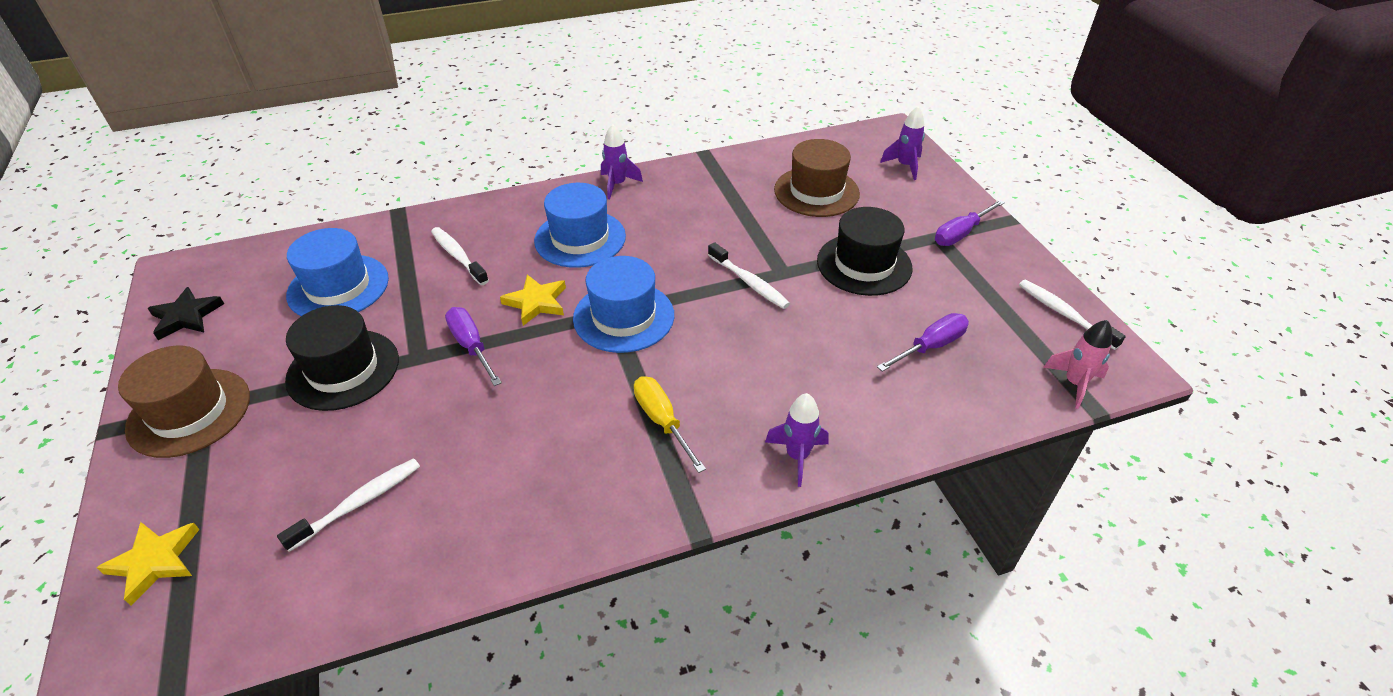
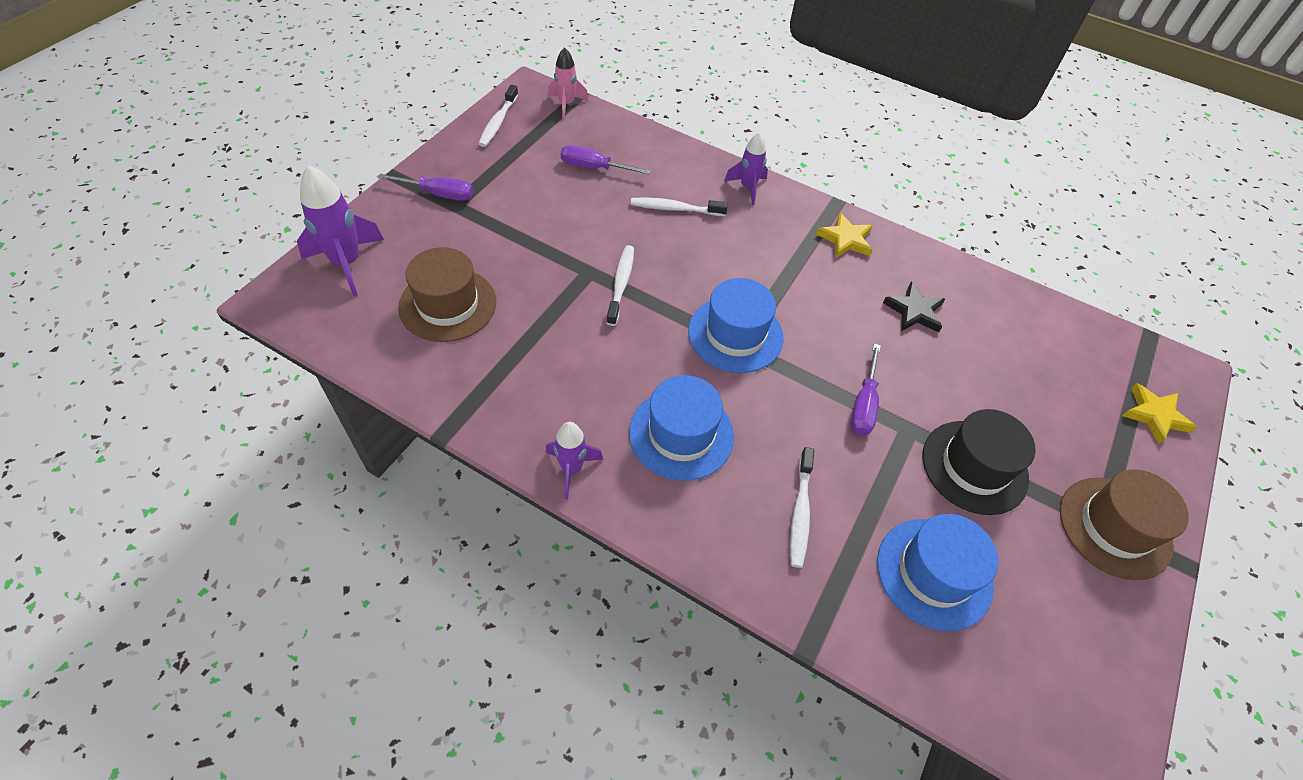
camera: 135 degrees left, 10 degrees up
black star [148,287,224,340] -> black star moved to [883,282,945,332]
white toothbrush [277,458,420,552] -> white toothbrush moved to [631,198,728,216]
yellow star [500,275,566,326] -> yellow star moved to [816,213,873,258]
yellow screwdriver [634,376,706,473] -> none
black hat [817,207,912,296] -> none
purple rocket [880,106,925,180] -> purple rocket [297,165,384,297], size x1.62

